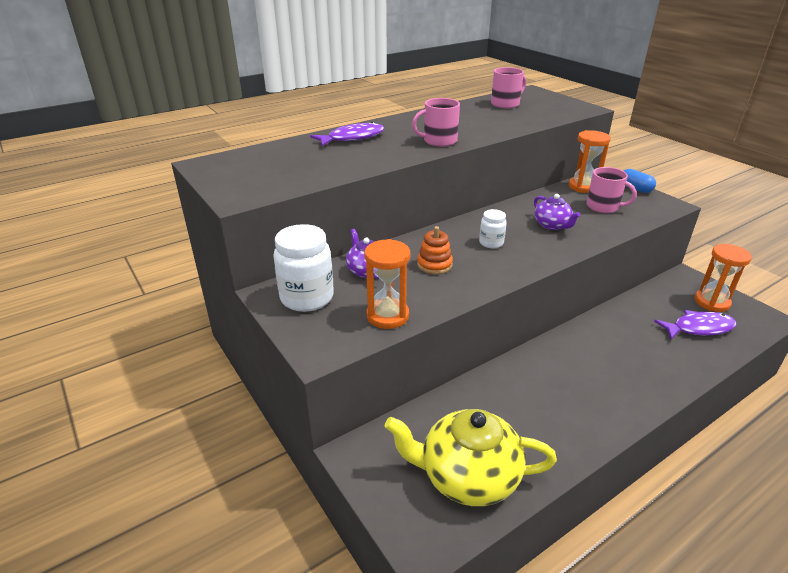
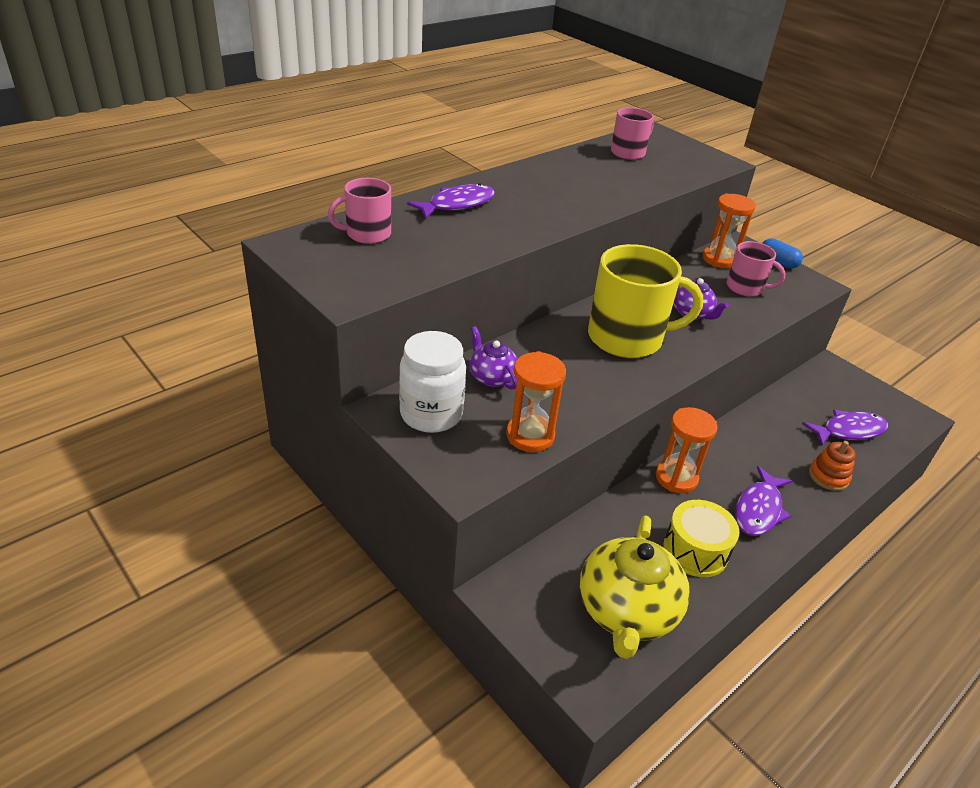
camera: 10 degrees left, 5 degrees up
yellow teapot [384,409,557,506] -> yellow teapot turned 75 degrees counterclockwise [580,515,690,659]
pink mug [412,98,460,147] -> pink mug moved to [328,178,391,244]
orange stacking toy [417,226,453,274] -> orange stacking toy moved to [809,441,856,491]
white jar [479,209,507,248] -> yellow mug [588,244,703,358]
orange hourglass [695,244,752,312] -> orange hourglass moved to [656,407,718,493]
none -> yellow drum [663,500,740,577]
none -> purple fish [735,466,792,536]

